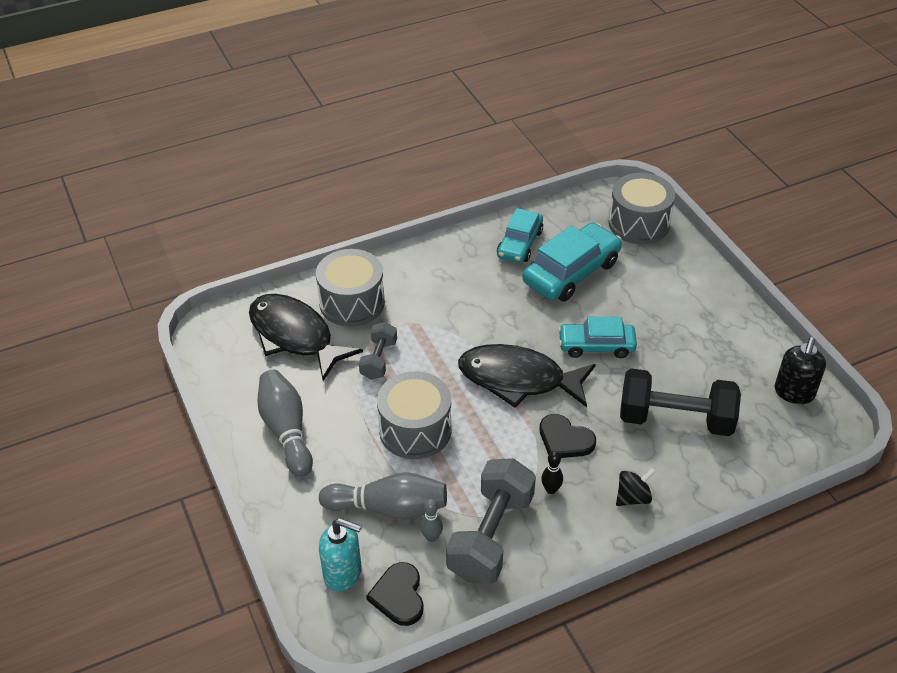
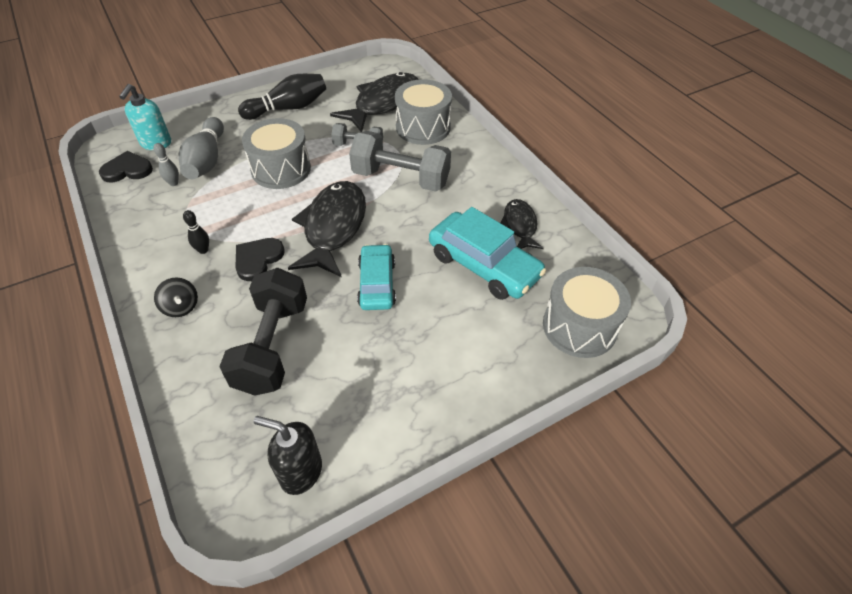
camera: 85 degrees right, 5 degrees up
grey bowling pin [257,370,313,477] -> black bowling pin [238,74,326,120]
grey dumbbell [446,458,536,584] -> grey dumbbell moved to [349,131,451,192]
turquoise car [497,208,543,263] -> black fish [500,199,544,249]

